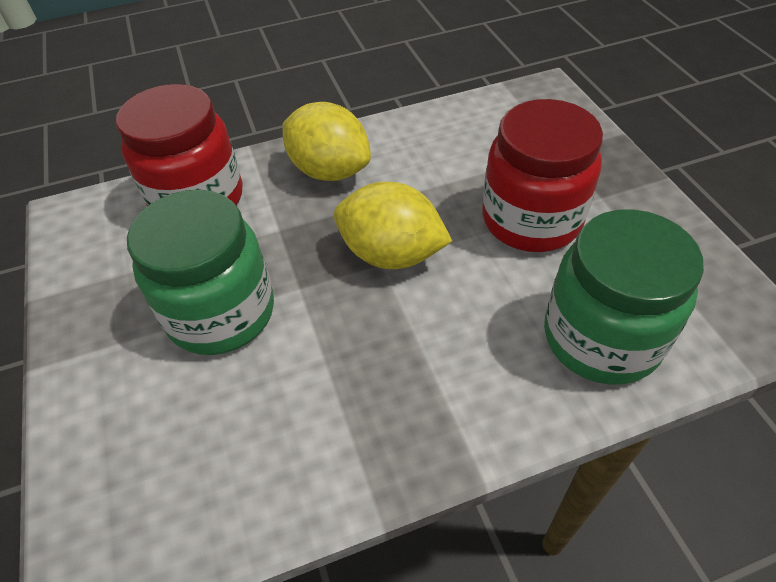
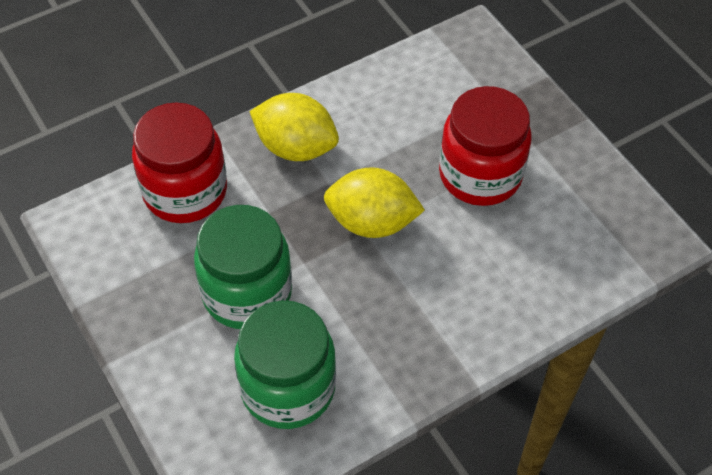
camera: 15 degrees left, 5 degrees up
green jar [544,209,704,385] -> green jar moved to [234,300,336,429]

